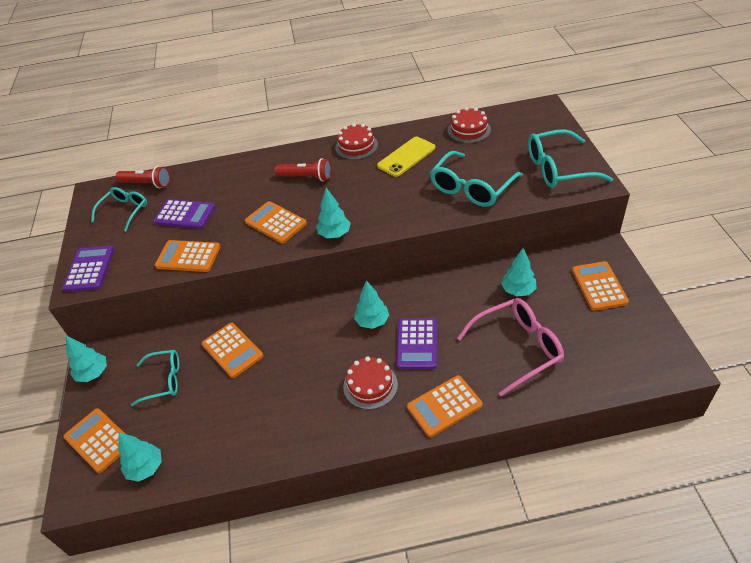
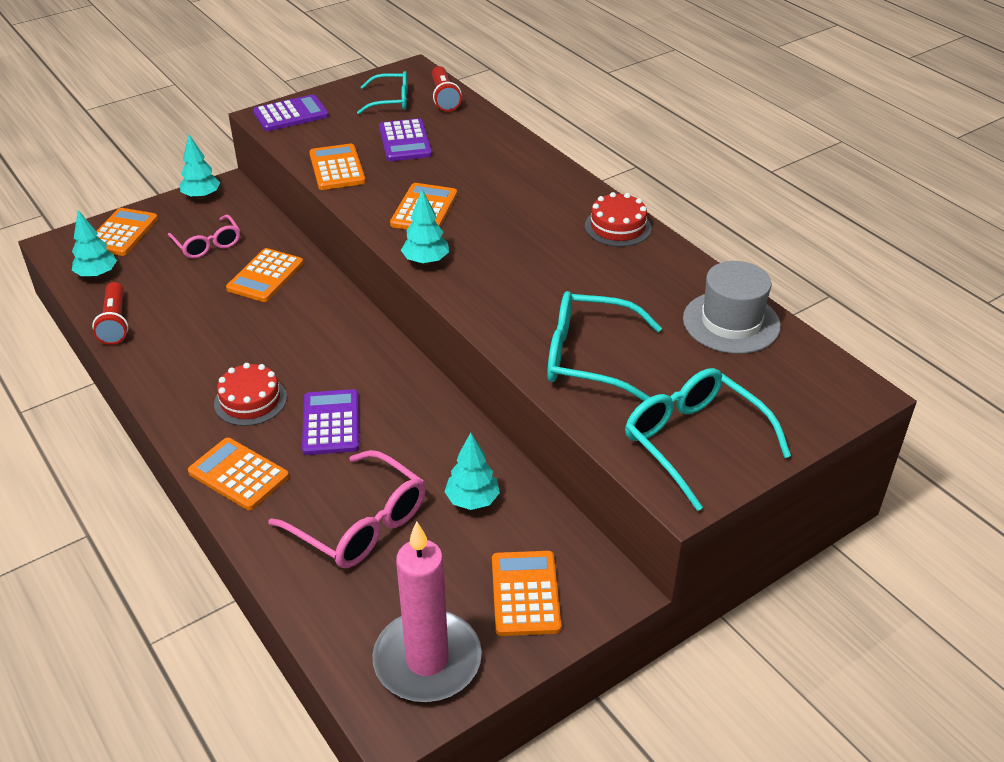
camera: 60 degrees right, 5 degrees down
turquoise glasses [131,350,179,406] -> pink glasses [168,214,240,258]
red flashlight [275,158,332,182] -> red flashlight moved to [92,282,129,345]
turquoise tree [354,280,389,329] -> none
yellow phone [377,137,435,177] -> none
purple calculator [396,318,437,369] -> purple calculator turned 105 degrees clockwise [302,389,359,455]
red cake [448,107,491,143] -> grey hat [683,261,781,354]
orange calculator [572,261,629,311] -> orange calculator turned 60 degrees counterclockwise [492,551,561,636]
none -> pink candle [372,521,482,702]

